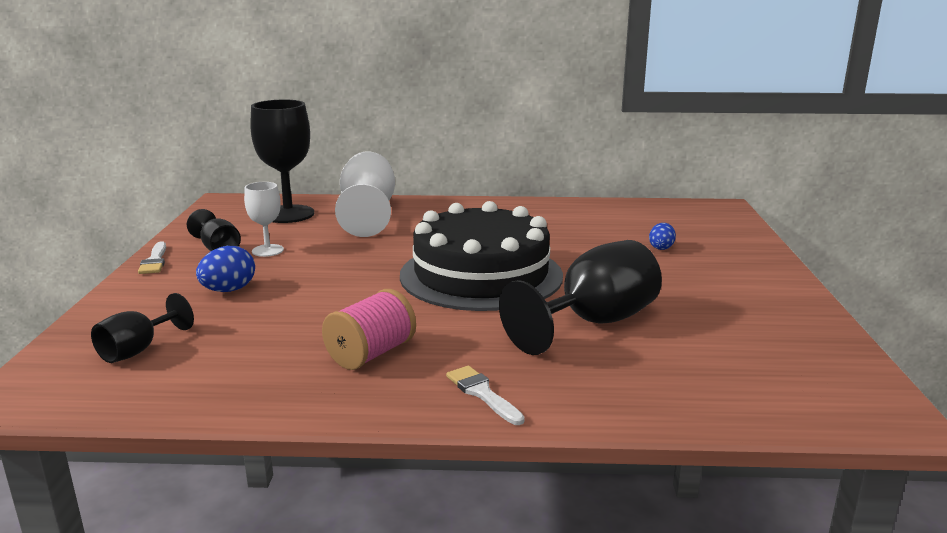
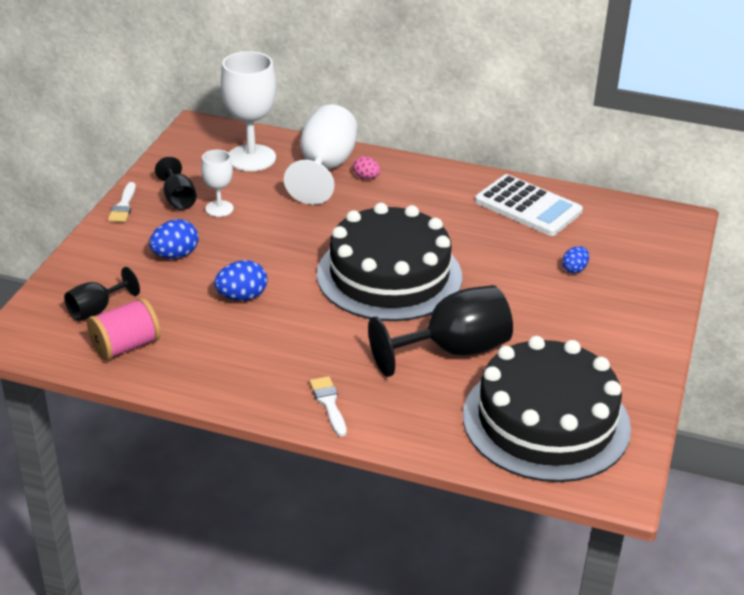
camera: 15 degrees right, 15 degrees up
black goblet [250,100,314,223] -> white goblet [221,51,276,171]
pink spool [322,289,416,370] -> pink spool moved to [87,298,161,361]
none -> blue egg [214,260,267,301]
none -> pink egg [353,156,380,179]
none -> black cake [463,336,631,482]
none -> white calculator [475,174,583,236]

